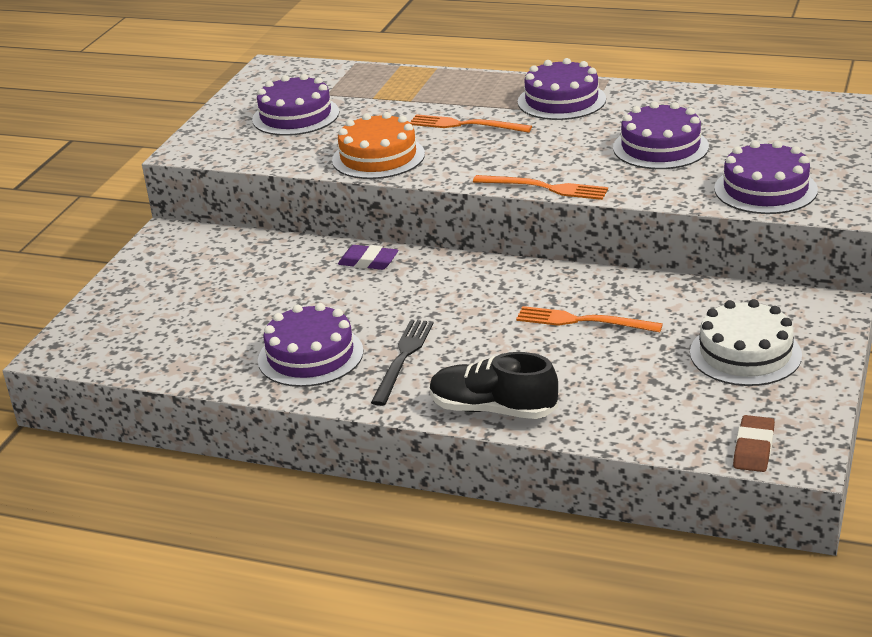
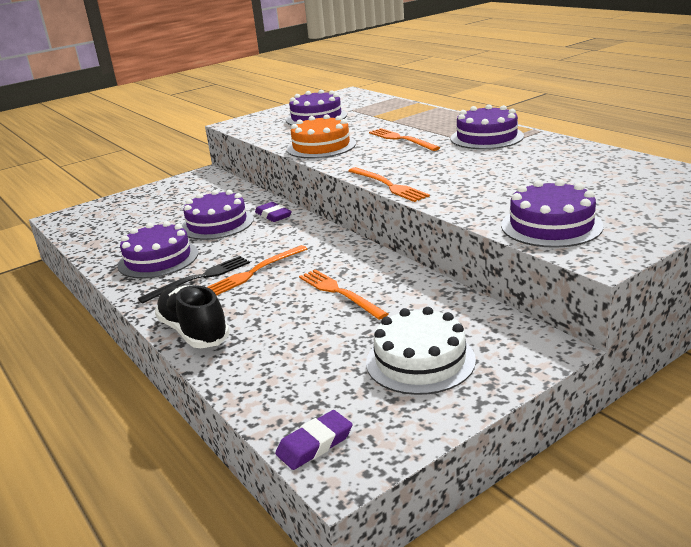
camera: 35 degrees right, 5 degrees down
purple cake [613,102,709,169] -> purple cake moved to [182,190,254,240]
brown eraser [733,415,775,472] -> purple eraser [275,410,352,470]
none -> orange fork [207,245,307,296]

